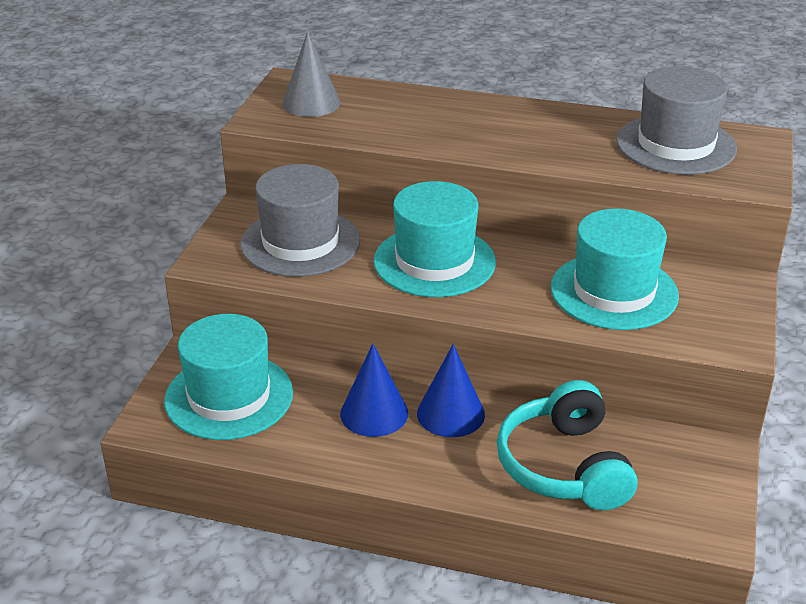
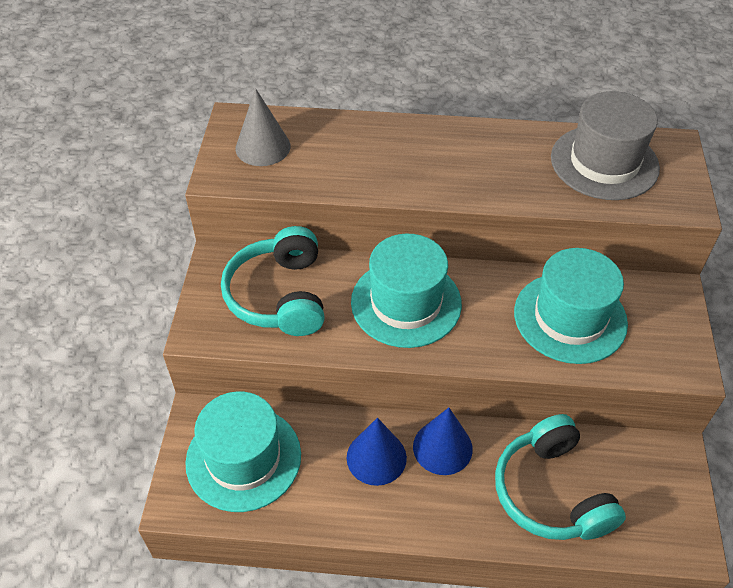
camera: 10 degrees left, 15 degrees up
grey hat [240,164,360,277] -> turquoise headphones [221,226,325,336]

